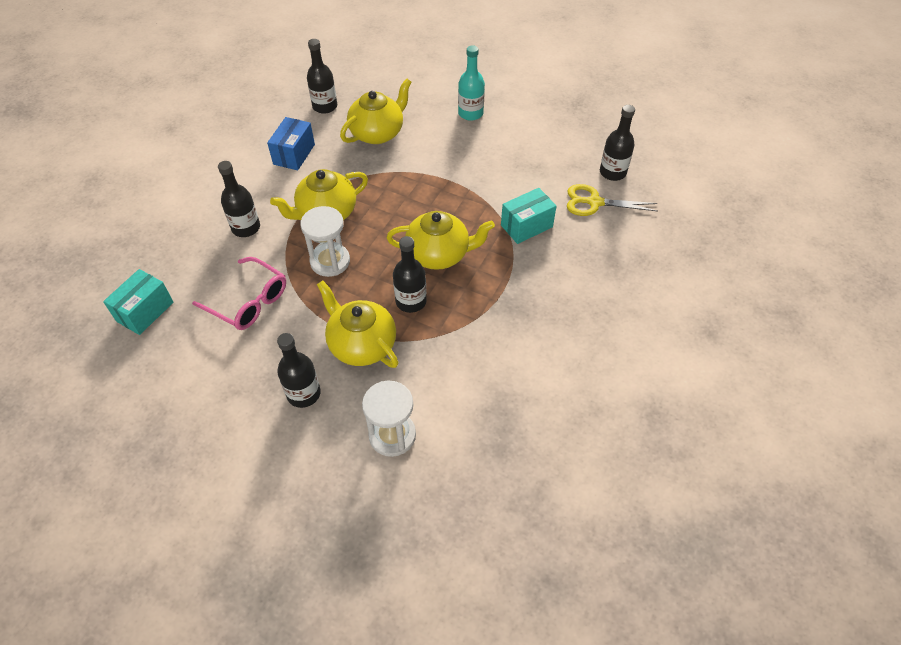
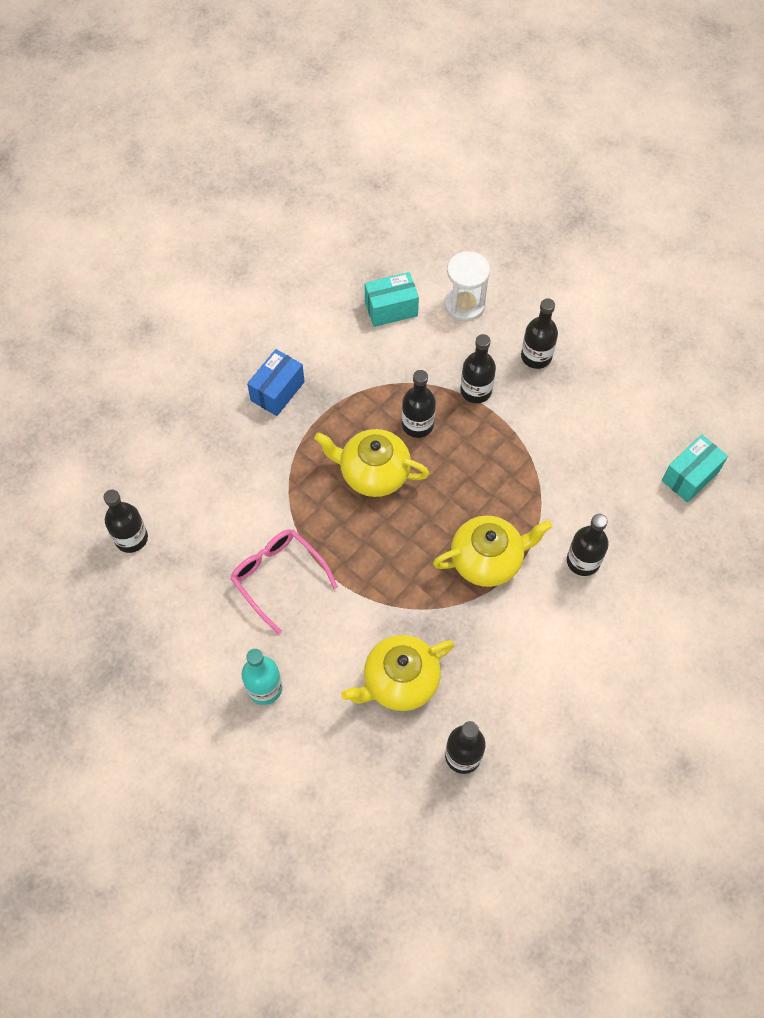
camera: 165 degrees left, 10 degrees up
pink glasses [192,257,286,330] -> pink glasses moved to [231,529,338,634]
blue box [267,117,315,170] -> blue box moved to [247,349,305,416]
white hourglass [300,206,350,277] -> none
yellow teapot [317,280,398,368] -> black bottle [460,334,496,403]
turquoise box [501,188,557,244] -> turquoise box moved to [365,272,419,327]
yellow scissors [567,184,658,216] -> none

